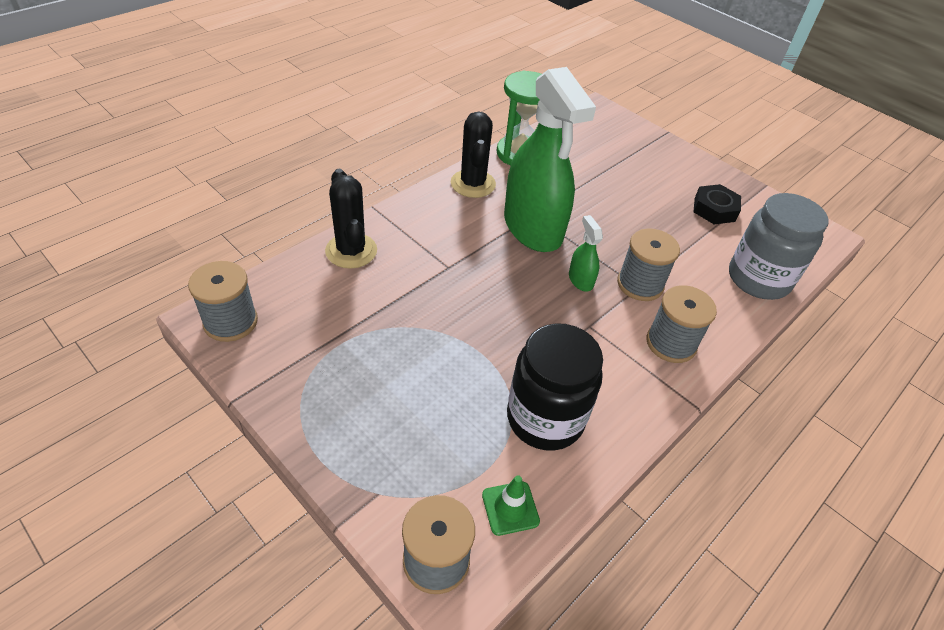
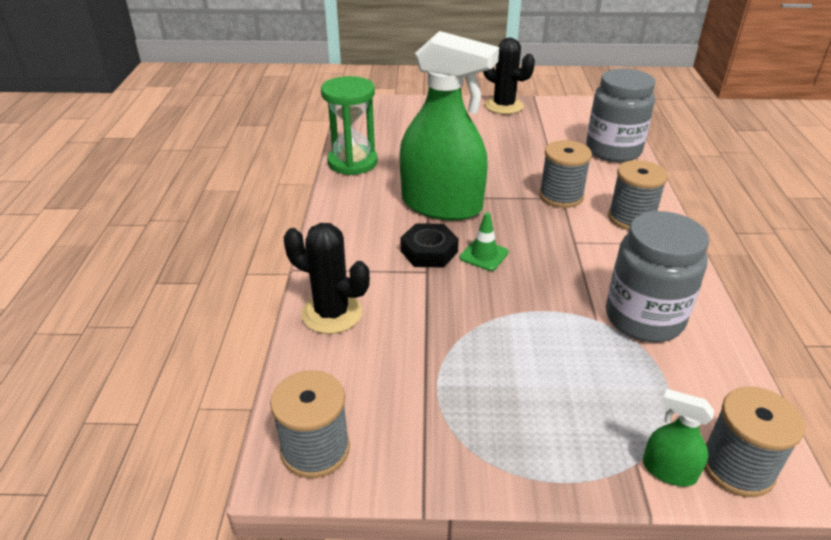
camera: 40 degrees left, 10 degrees down
black cactus [451,111,496,198] -> black cactus moved to [483,38,535,114]
green traffic cone [482,476,540,536] -> green traffic cone moved to [460,212,509,271]
black jar [507,323,603,451] -> grey jar [606,211,709,342]
green spray bottle [569,215,603,291] -> green spray bottle moved to [643,389,714,487]
black nut [693,184,741,224] -> black nut moved to [401,223,459,267]

